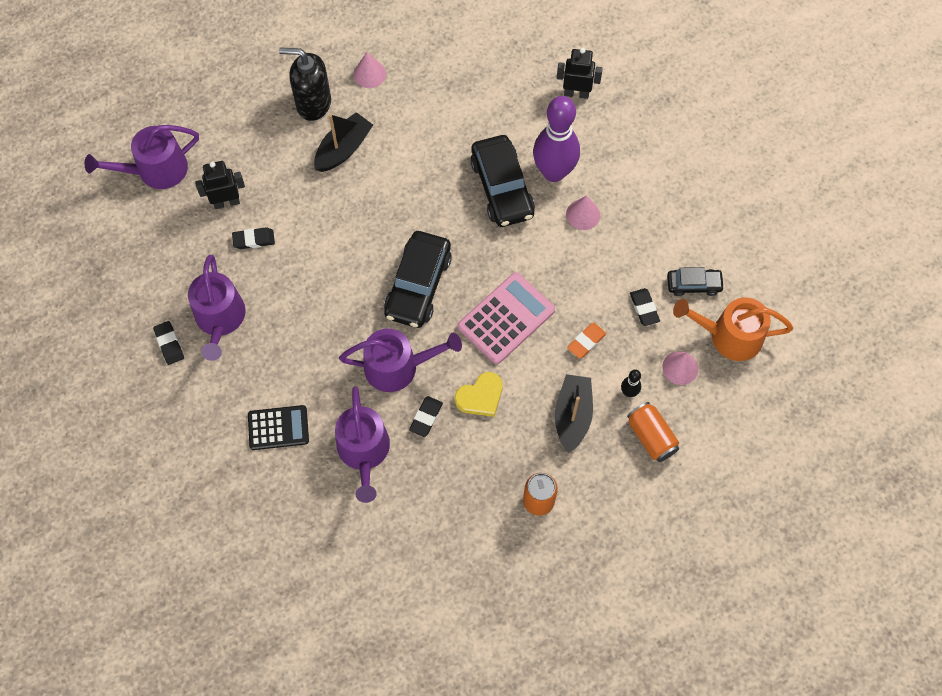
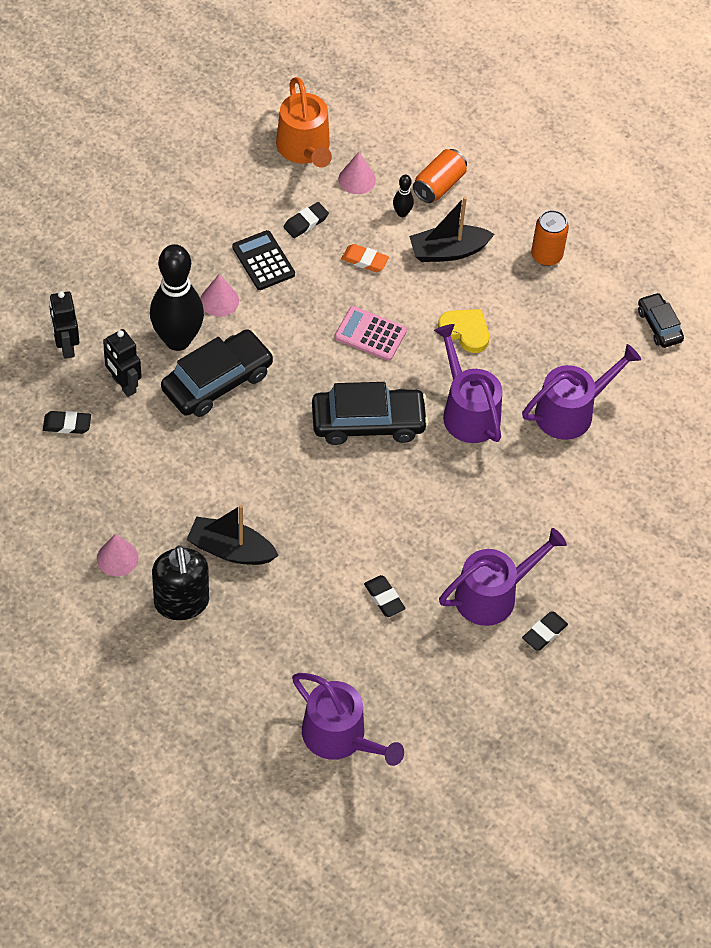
camera: 115 degrees left, 10 degrees down
black robot [195,161,245,209] -> black robot moved to [103,329,142,397]
black calculator [248,405,309,450] -> black calculator moved to [232,230,295,290]
black eraser [409,396,443,437] -> black eraser moved to [43,411,91,434]
pink calculator [457,272,555,364] -> pink calculator [334,306,407,361], size x0.67
purple bowling pin [533,96,580,182] -> black bowling pin [150,244,204,351]
black car [667,267,725,296] -> black car moved to [638,293,684,348]

